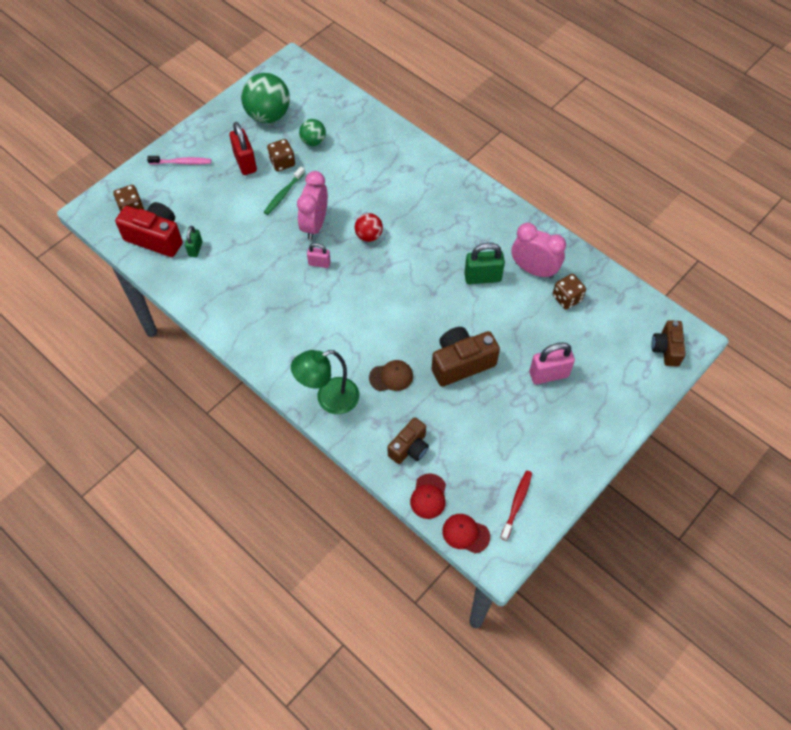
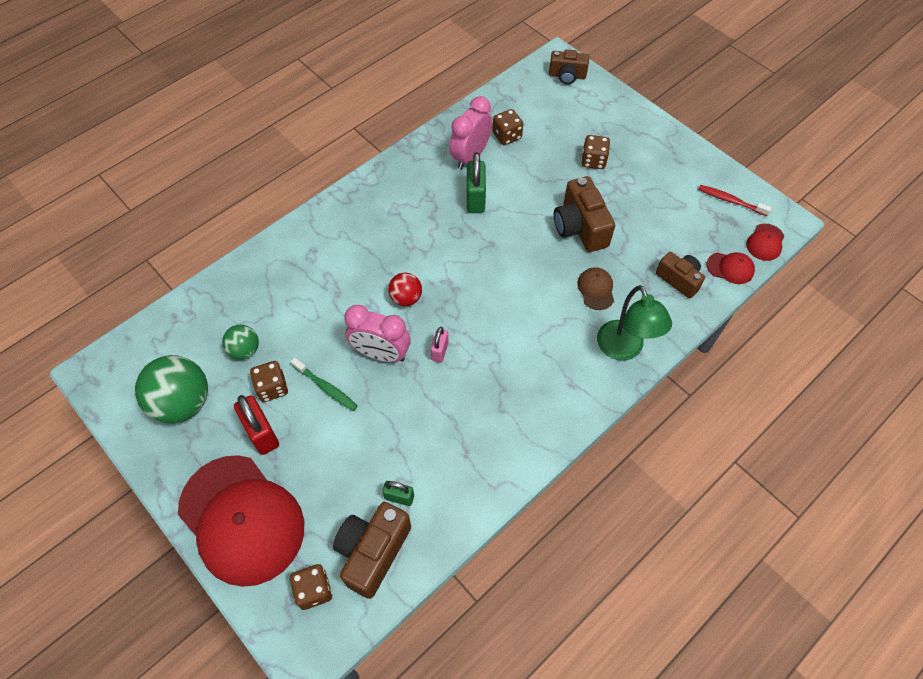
camera: 85 degrees left, 0 degrees up
red camera [115,202,183,257] -> brown camera [333,502,411,599]
pink toothbrush [147,156,211,165] -> red cap [178,455,304,587]
red padlock [229,122,257,175] -> red padlock turned 75 degrees clockwise [234,395,279,455]
pink padlock [529,342,575,384] -> brown dice [581,135,610,169]

